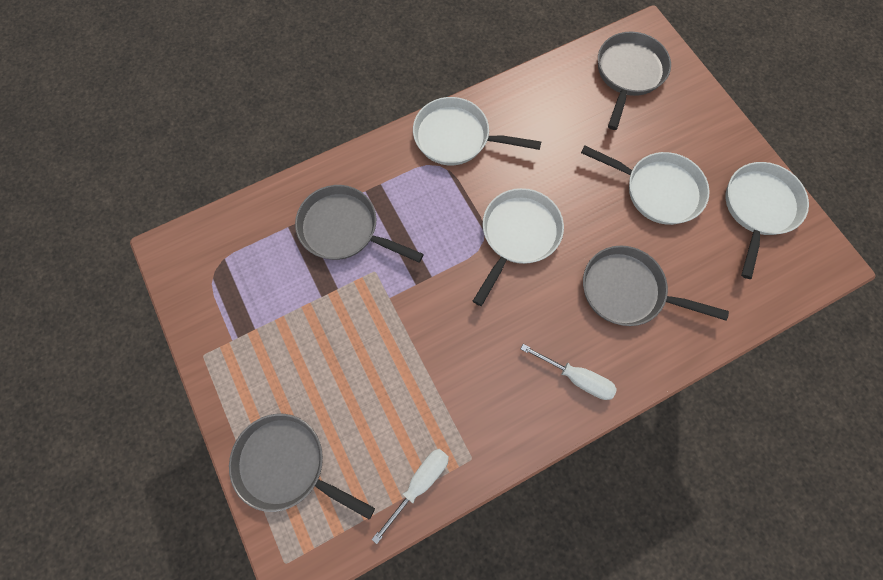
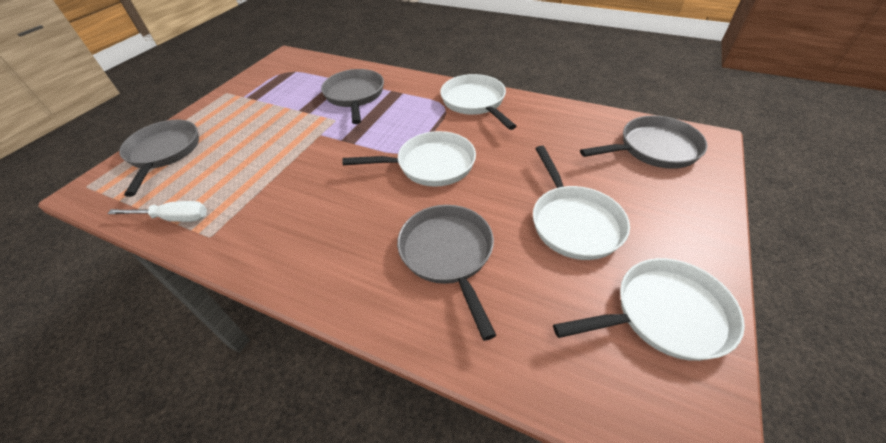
camera: 55 degrees right, 25 degrees down
white screwdriver [521,344,617,400] -> none

